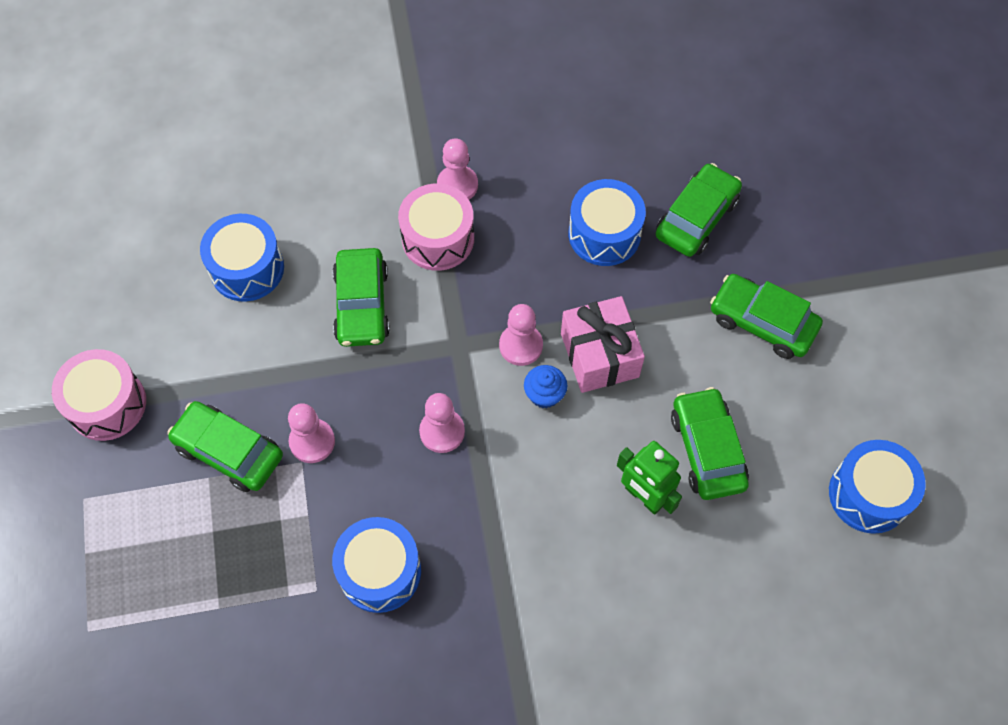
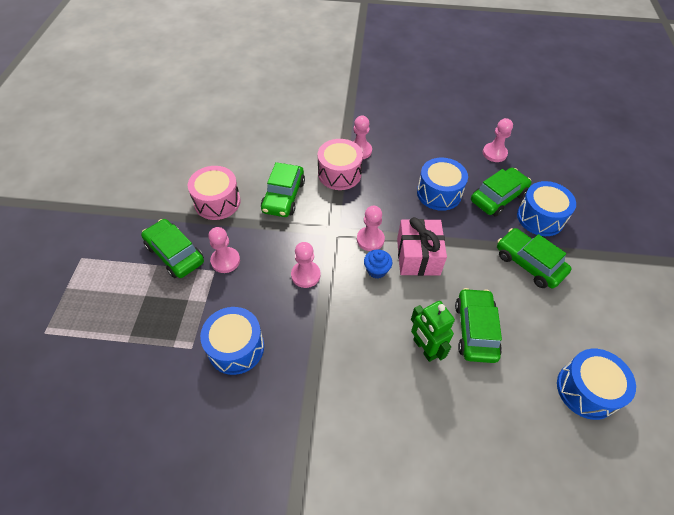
camera: 15 degrees right, 10 degrees down
pink drum [52,349,146,441] -> pink drum moved to [188,166,241,220]
blue drum [200,214,284,302] -> blue drum moved to [517,181,576,236]
none -> pink pawn [483,118,513,162]

